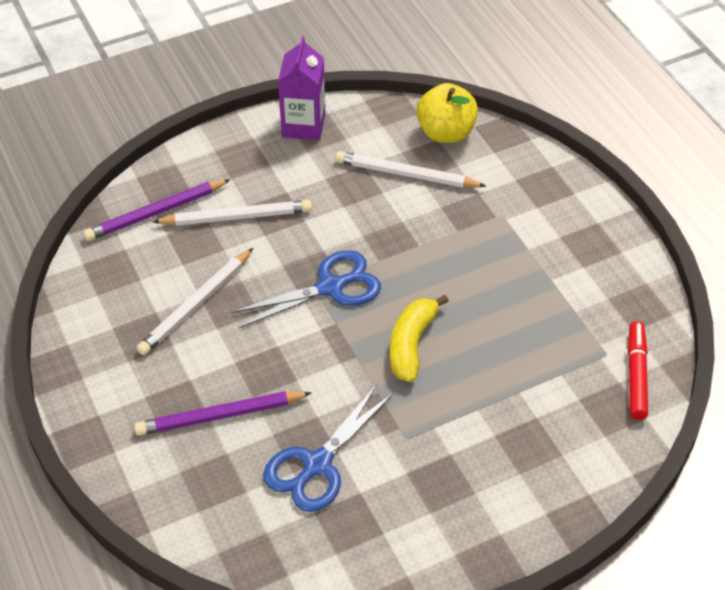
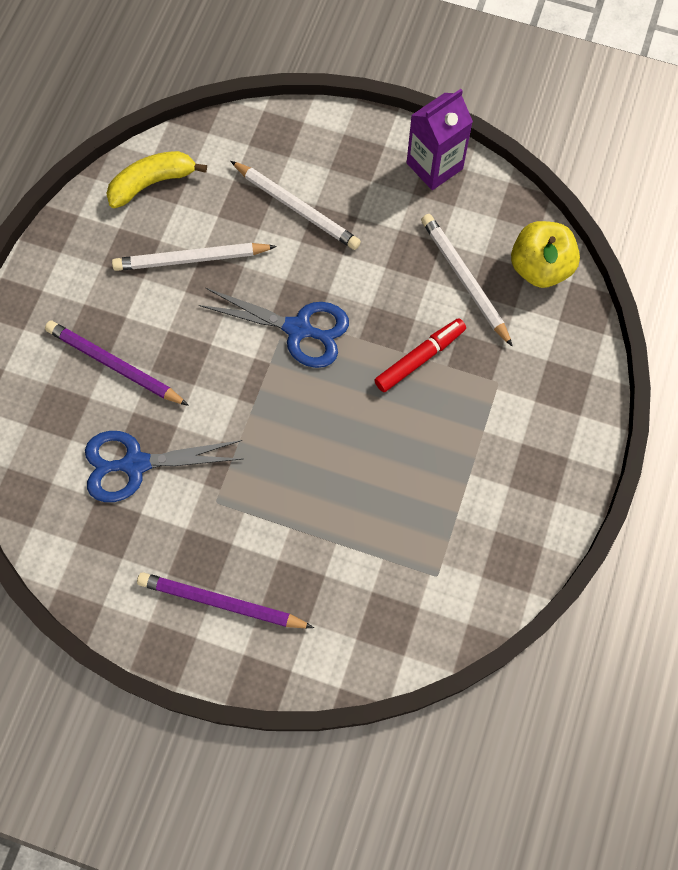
camera: 45 degrees right, 20 degrees up
purple pencil [83,179,231,241] -> purple pencil moved to [137,572,314,628]
yellow banana [390,295,448,382] -> yellow banana moved to [106,151,207,208]
red marker [628,321,648,420] -> red marker moved to [374,318,466,392]

